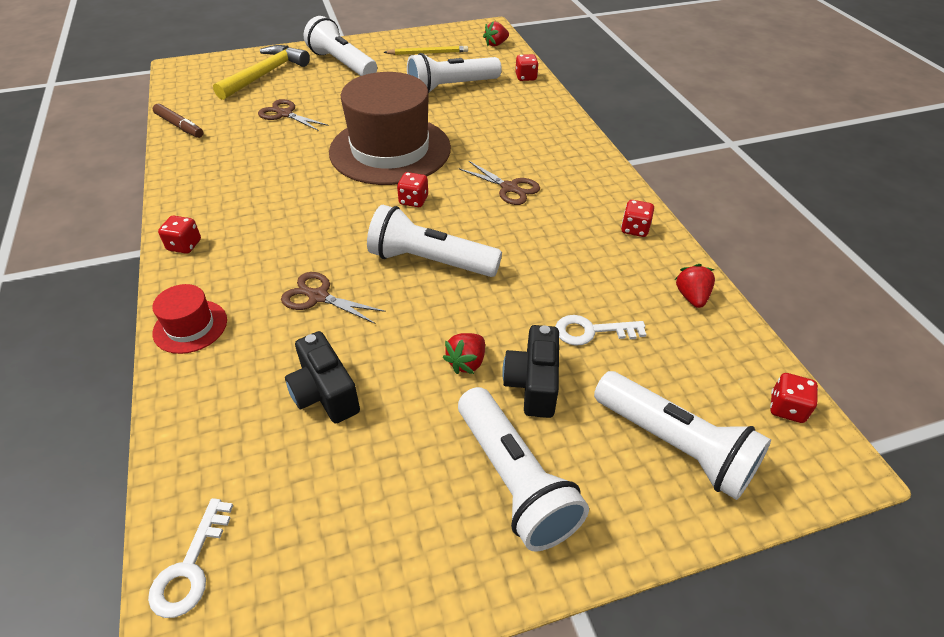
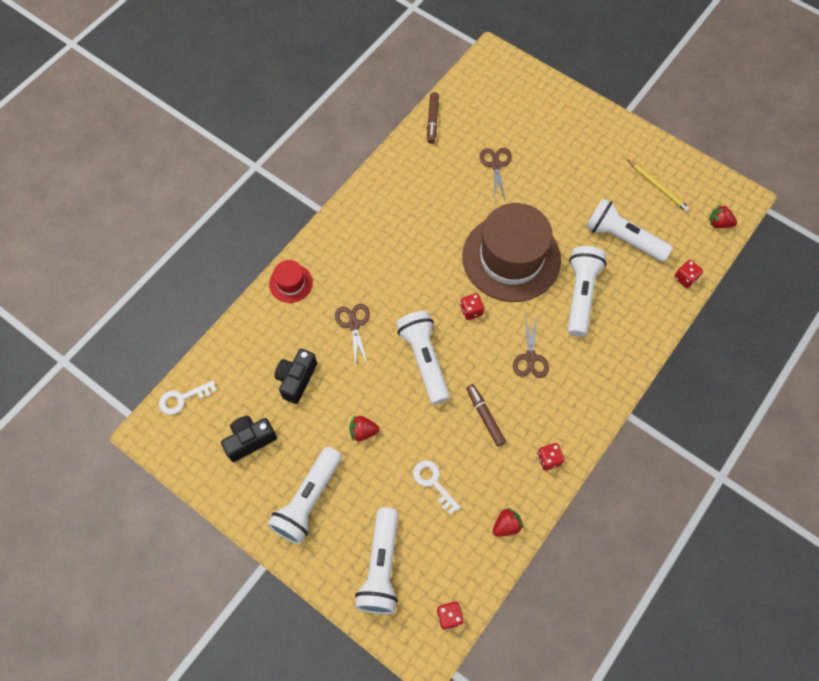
camera: 55 degrees right, 20 degrees up
red dice [158,216,201,254] -> none
yellow hammer [213,45,310,100] -> none
white flashlight [304,16,377,76] -> white flashlight moved to [568,246,607,337]
black camera [502,325,559,418] -> black camera moved to [221,416,277,462]
none -> brown marker [466,384,506,447]

